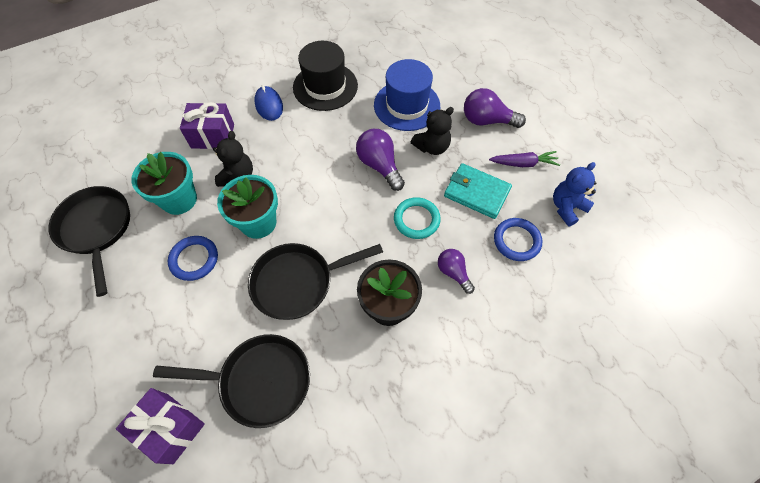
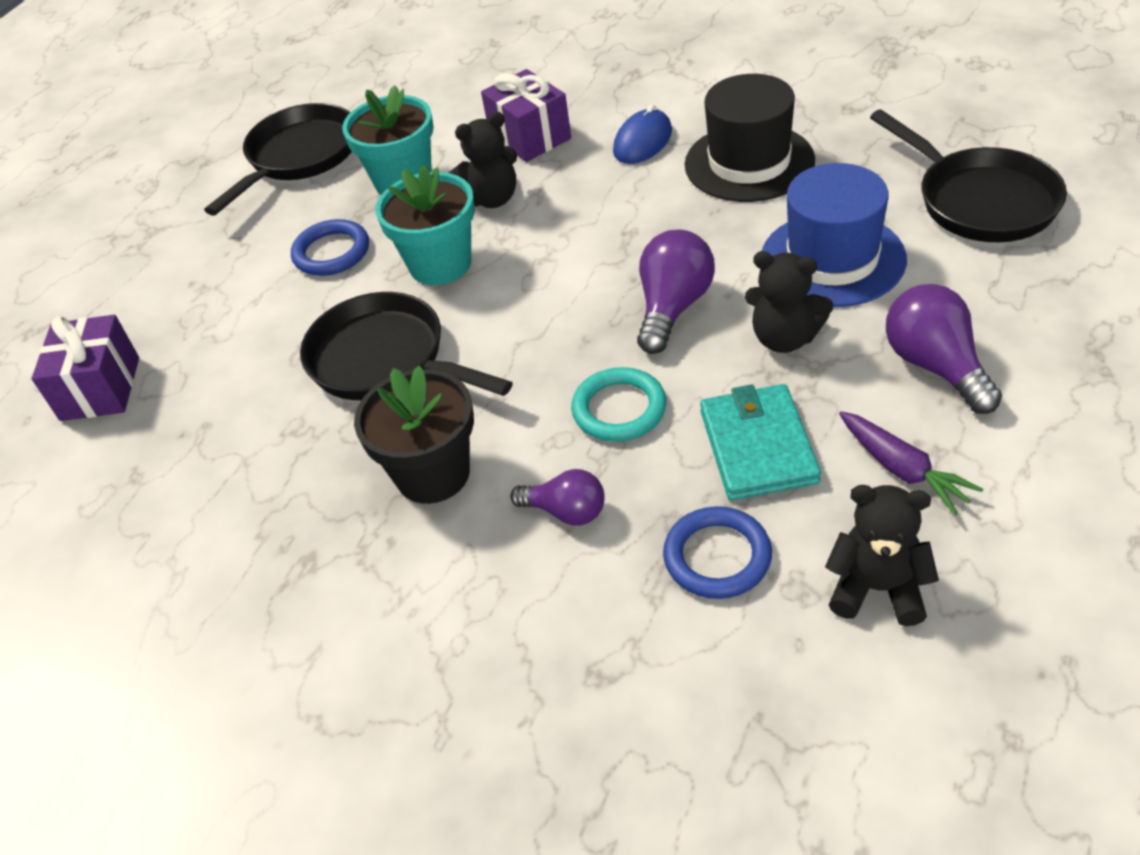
camera: 60 degrees right, 15 degrees down
black pan [153,334,310,428] -> black pan moved to [870,109,1067,242]
purple light bulb [438,249,475,294] -> purple light bulb turned 90 degrees clockwise [510,469,605,526]
blue teddy bear [553,162,596,226] -> black teddy bear [825,485,939,626]

